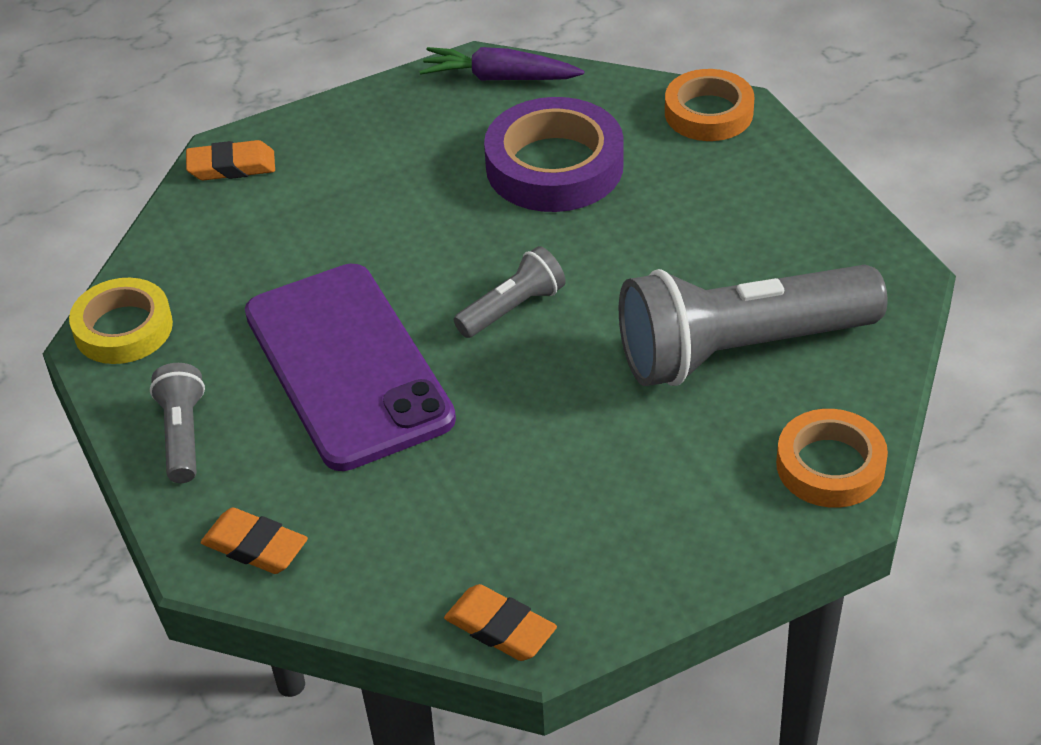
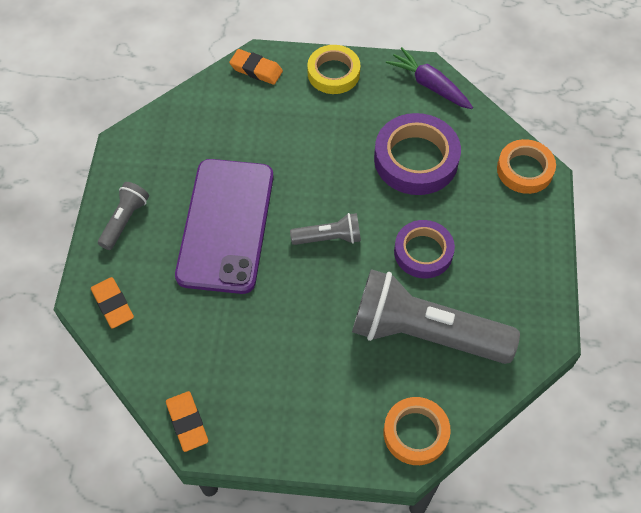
camera: 30 degrees right, 15 degrees up
yellow tape [69,278,173,364] -> yellow tape moved to [307,45,360,94]
none -> purple tape [394,220,455,279]

